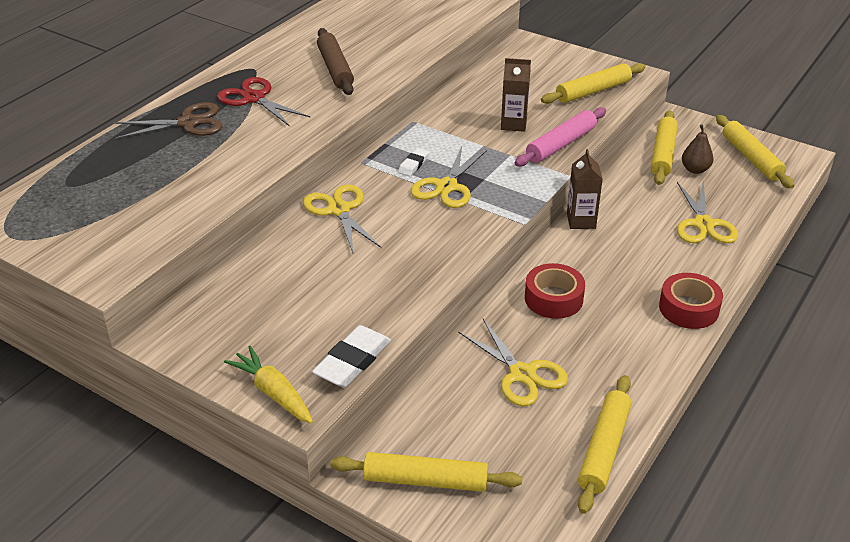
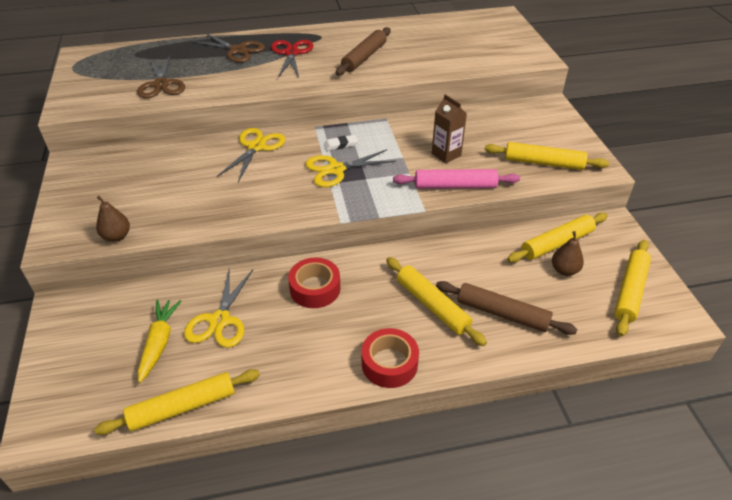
camera: 45 degrees right, 5 degrees up
yellow carrot [224,346,313,423] -> yellow carrot moved to [138,300,182,383]
white eraser [312,325,391,387] -> brown pear [96,196,130,242]
yellow rolling pin [331,452,522,492] -> yellow rolling pin moved to [386,257,487,346]
brown carton [567,149,603,229] -> none
yellow scissors [677,182,738,243] -> brown rolling pin [436,281,577,335]
none -> brown scissors [137,56,185,99]

